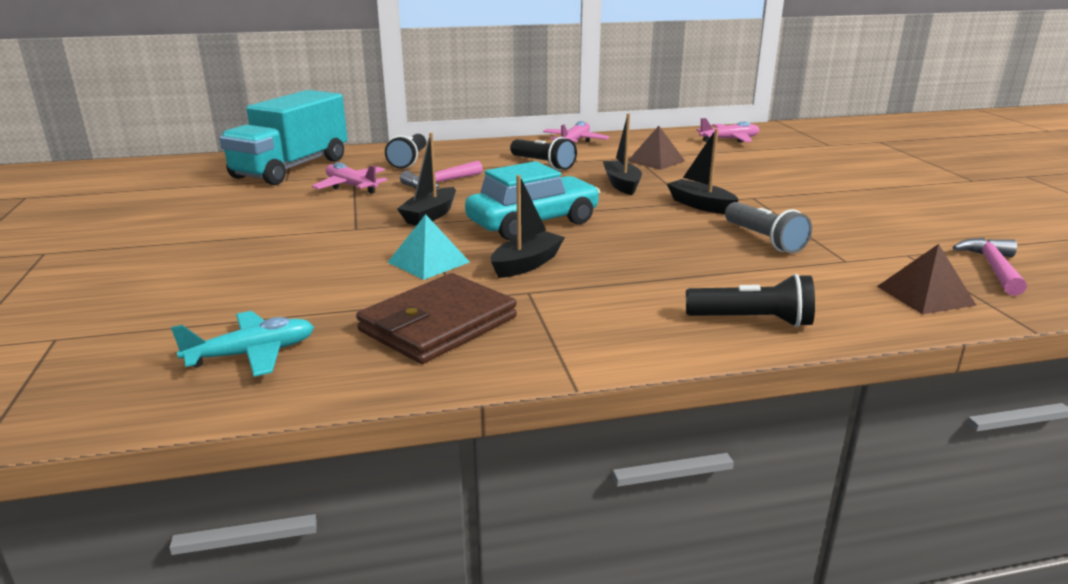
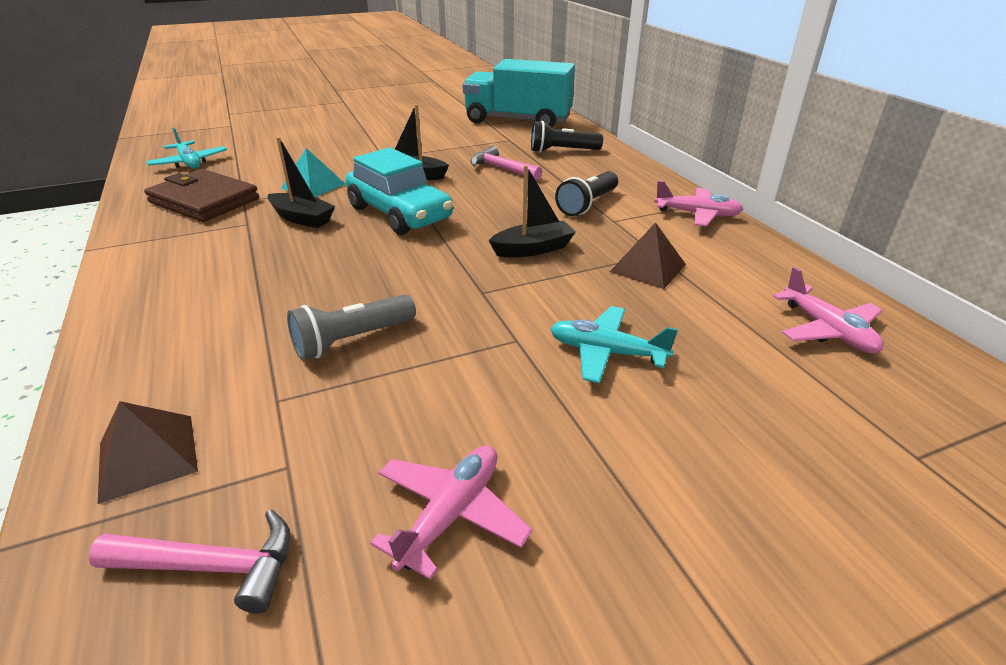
camera: 80 degrees right, 10 degrees up
pink plane [312,162,388,194] -> pink plane moved to [370,445,533,580]
black boat [667,129,739,214] -> none
black flashlight [686,274,815,327] -> none
none -> turquoise plane [550,306,678,383]

